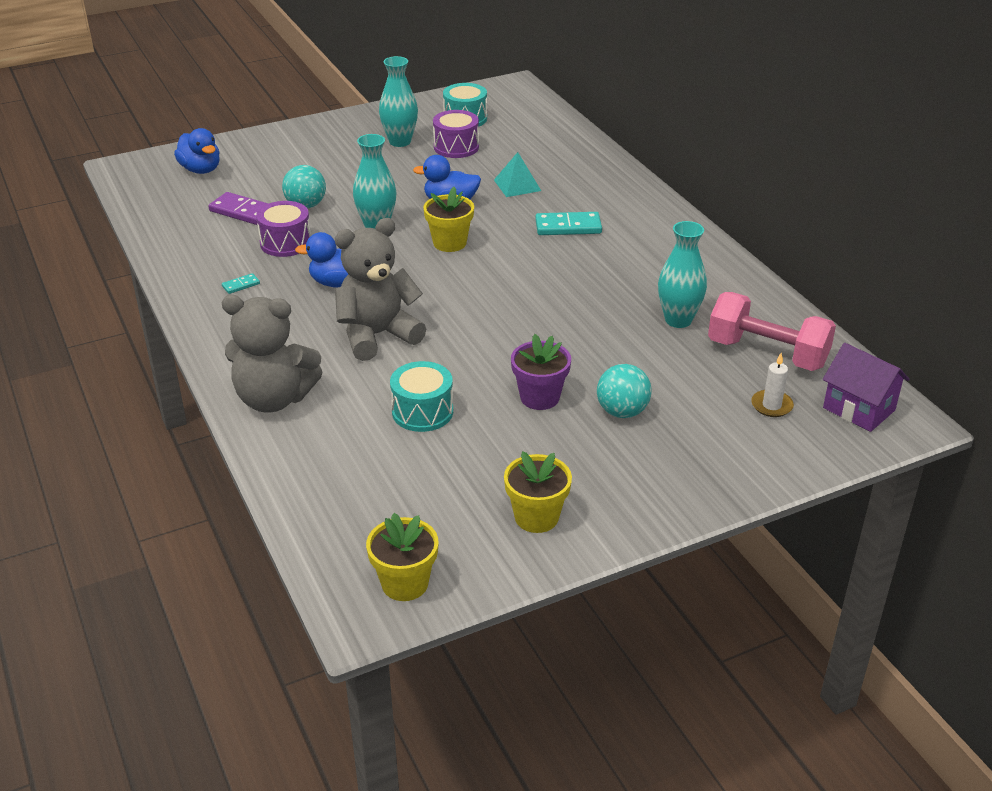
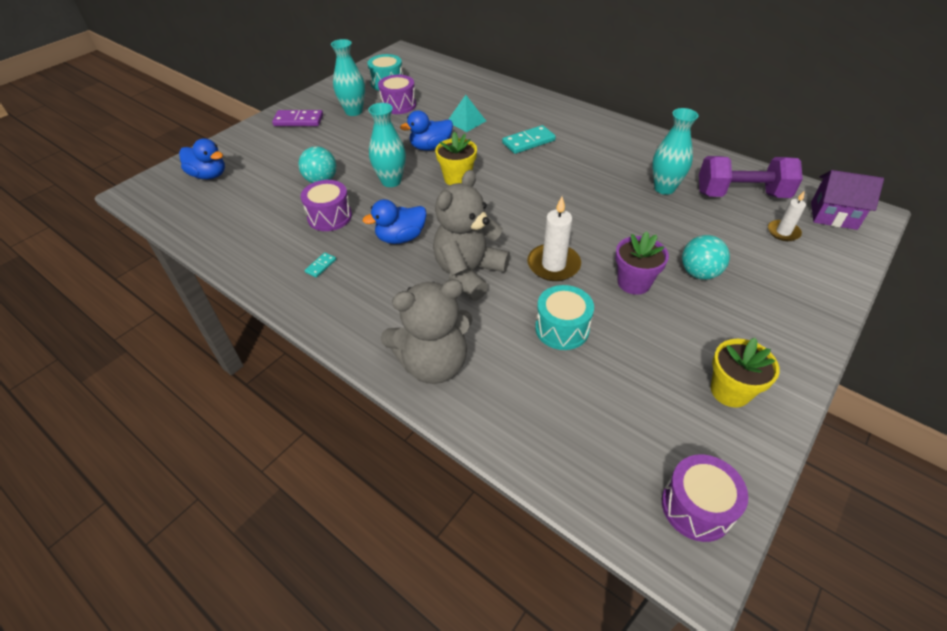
camera: 25 degrees left, 10 degrees up
purple domino [209,192,268,225] -> purple domino moved to [272,110,323,126]
yellow flower pot [366,513,439,601] -> purple drum [662,454,748,542]
pink dumbbell [708,292,836,371] -> purple dumbbell [699,156,803,198]
none -> white candle [527,197,581,281]

